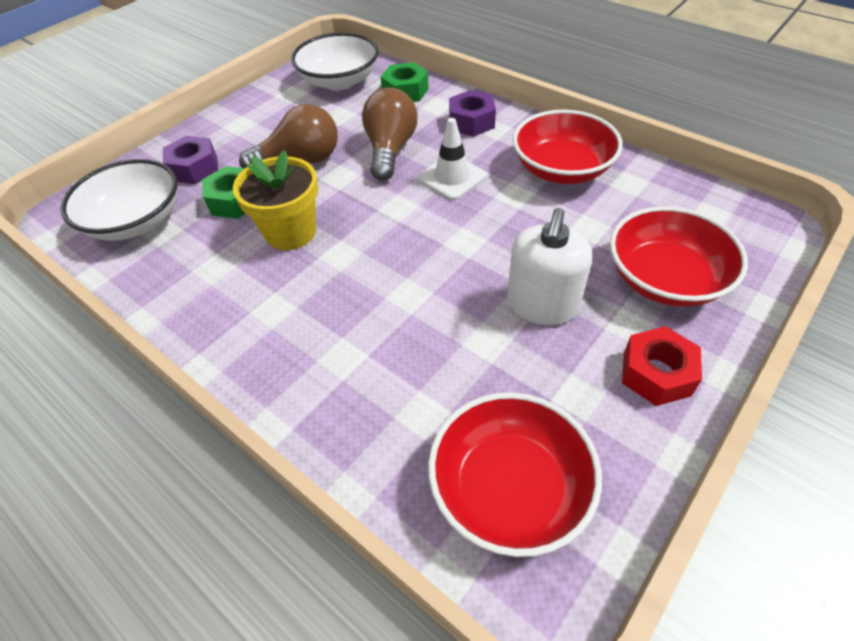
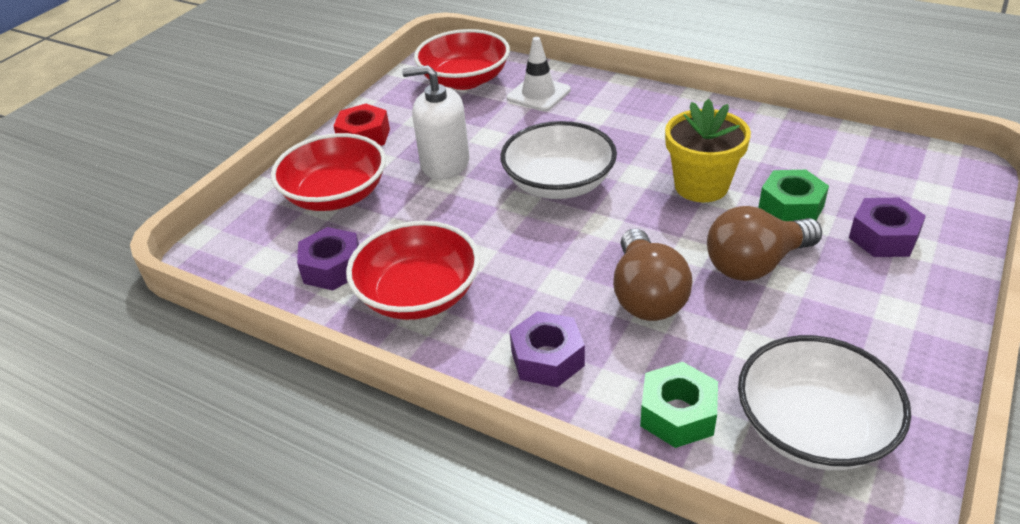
camera: 170 degrees right, 10 degrees down
white bowl [61,159,178,241] -> white bowl moved to [501,121,617,199]
white traffic cone [418,118,487,200] -> white traffic cone moved to [507,37,571,111]
white soap dispenser [507,208,592,325] -> white soap dispenser turned 90 degrees counterclockwise [402,65,469,180]
none -> purple nut [297,227,359,291]

